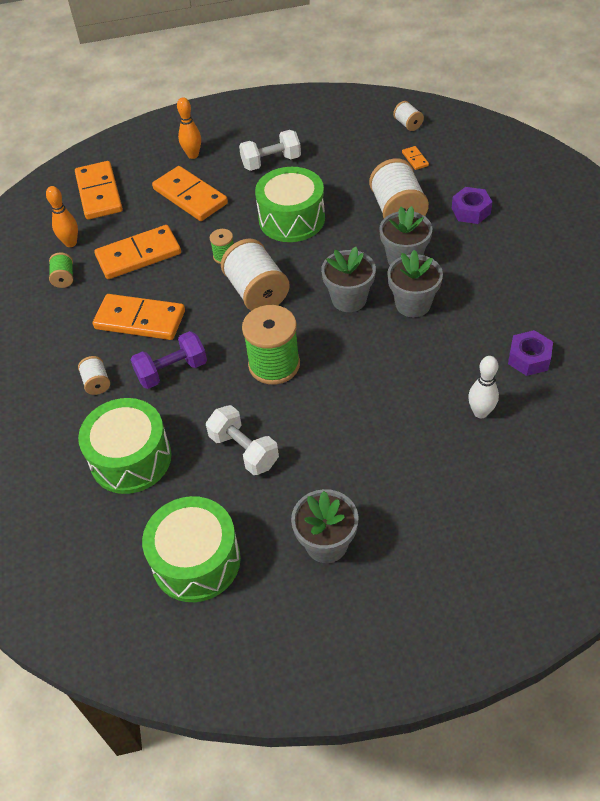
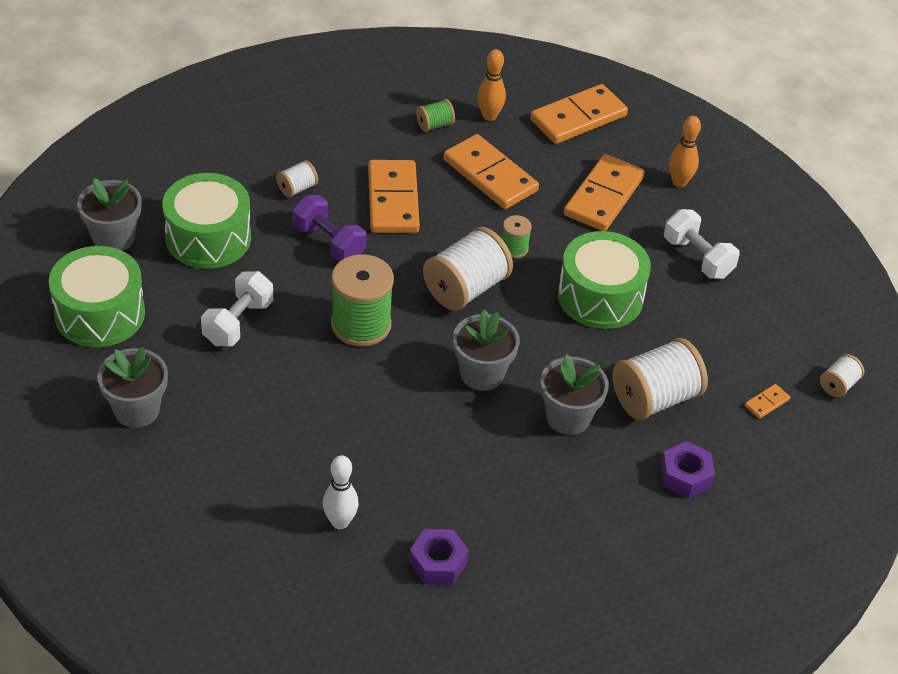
camera: 65 degrees right, 5 degrees down
grey flower pot [387,250,443,317] -> grey flower pot moved to [77,178,141,251]

